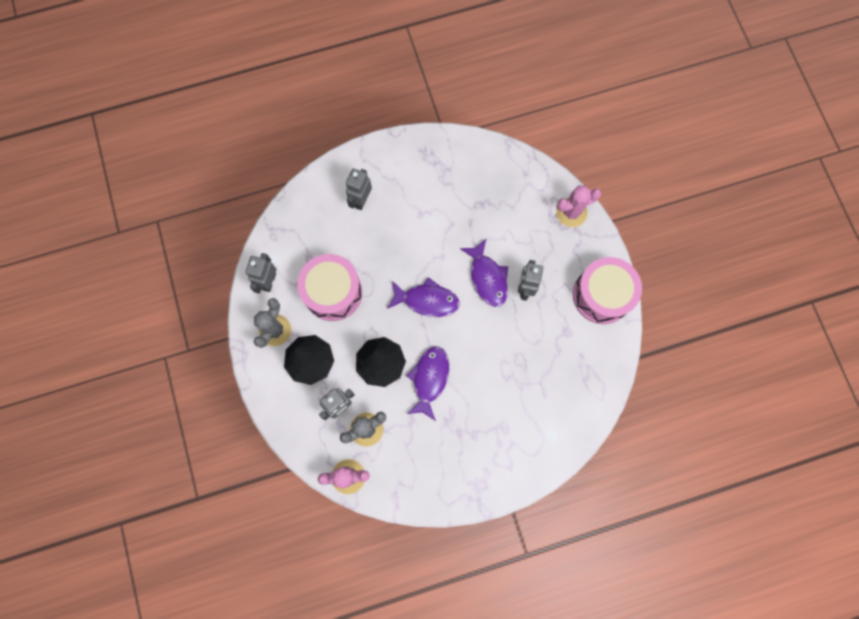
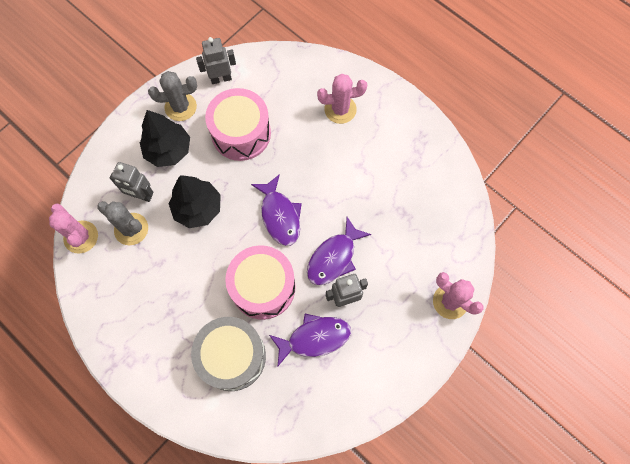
camera: 60 degrees right, 5 degrees down
grey robot [346,168,372,210] -> pink cactus [317,74,367,124]
purple fish [407,346,449,421] -> purple fish moved to [269,314,351,366]
pink drum [573,257,642,324] -> pink drum moved to [225,245,295,320]
none -> grey drum [191,317,266,391]

